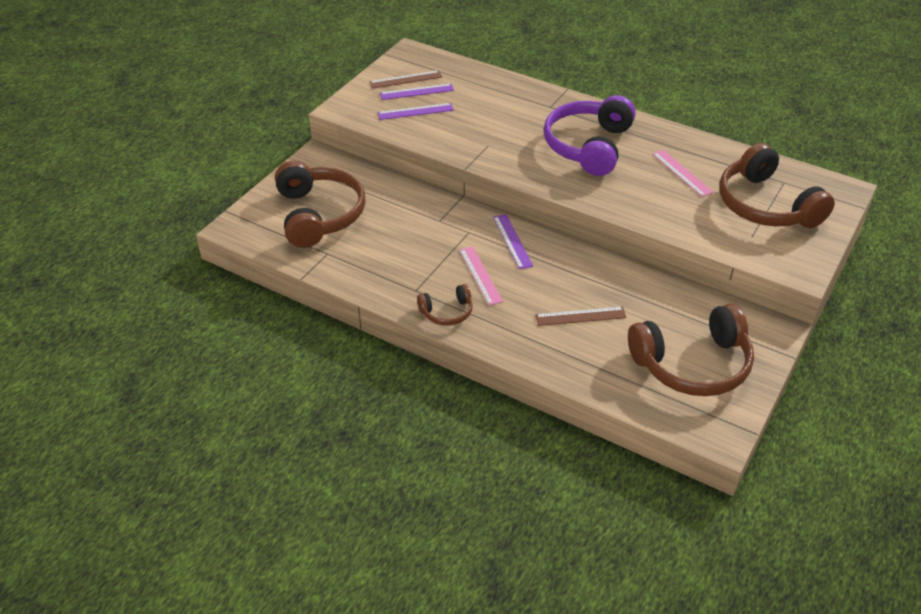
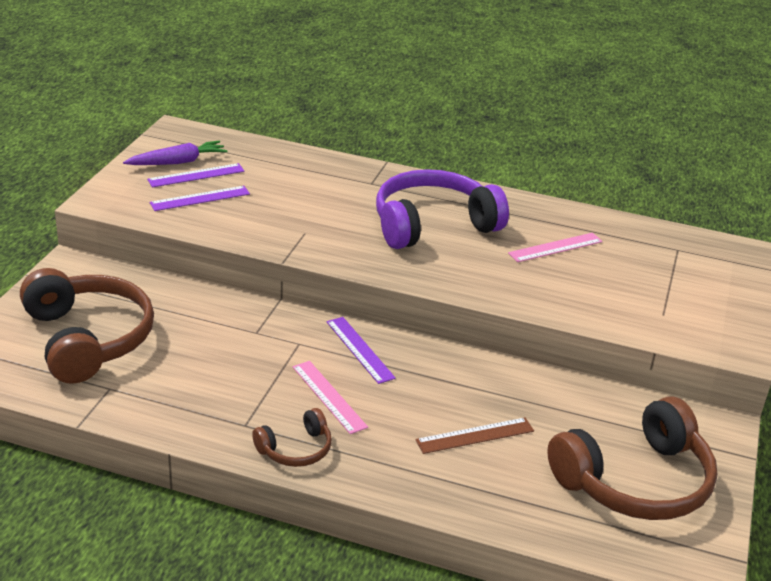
camera: 15 degrees left, 10 degrees down
brown ruler [370,70,442,89] -> purple carrot [123,140,228,165]
purple headphones [543,95,636,176] -> purple headphones turned 60 degrees clockwise [376,169,509,249]
pink ruler [652,150,714,197] -> pink ruler turned 75 degrees counterclockwise [508,233,603,262]
brown headphones [719,143,835,228] -> none

